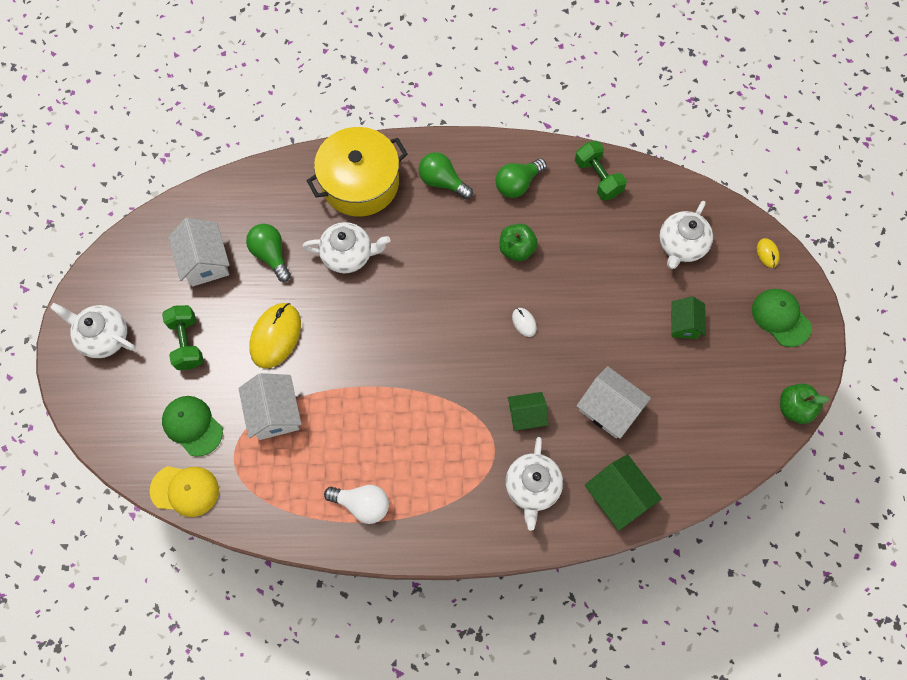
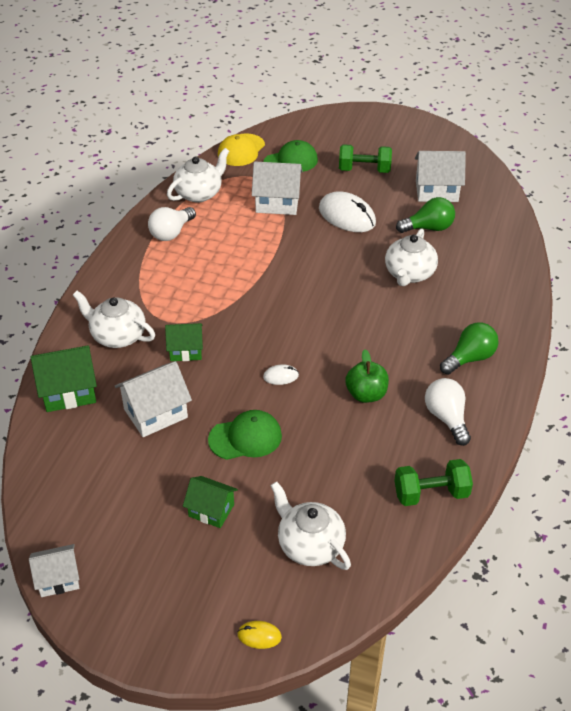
camera: 110 degrees right, 25 degrees down
white teapot [50,303,136,358] -> white teapot moved to [167,148,229,203]
yellow mouse [249,303,301,369] -> white mouse [319,191,376,232]
yellow pot [306,127,407,216] -> none
green light bulb [496,158,547,198] -> white light bulb [425,378,471,446]
green house [508,392,548,431] -> green house turned 75 degrees clockwise [165,323,203,361]
green cap [752,289,812,347] -> green cap moved to [208,410,282,460]
green apple [780,383,830,424] -> white house [29,544,79,597]

